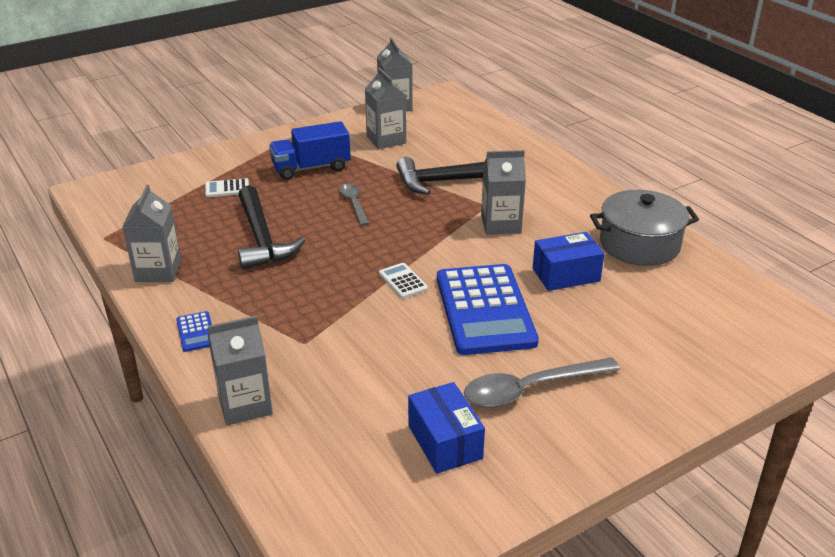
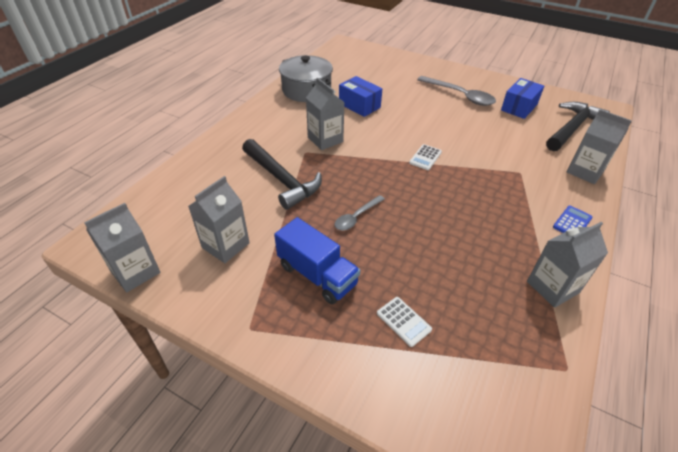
camera: 120 degrees left, 10 degrees up
black hammer [238,185,305,270] -> black hammer moved to [546,102,610,151]
blue calculator [437,264,539,355] -> none

